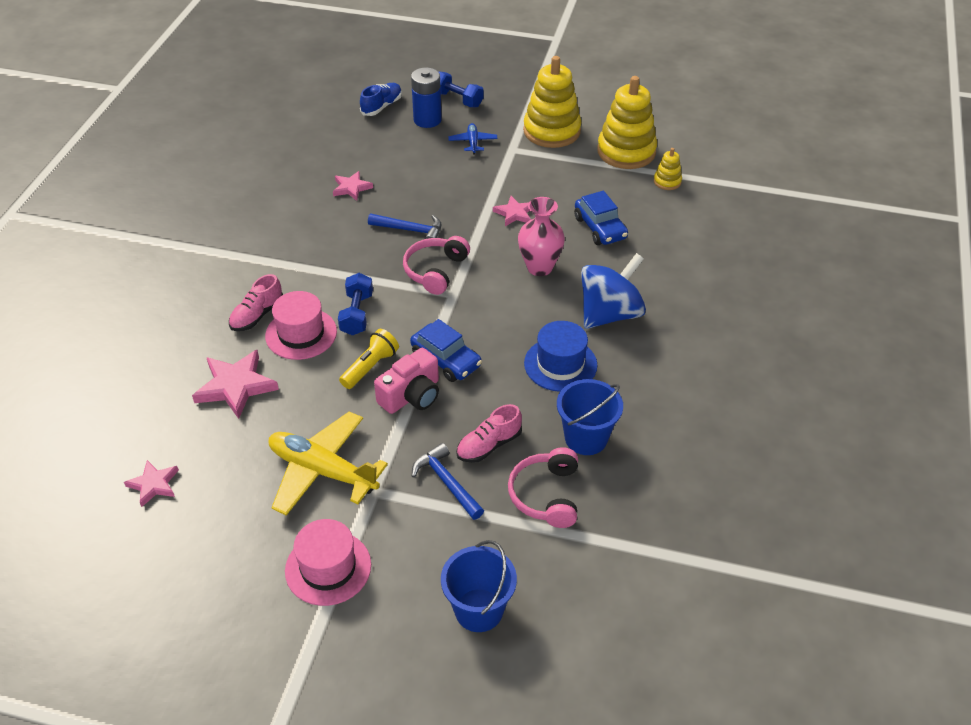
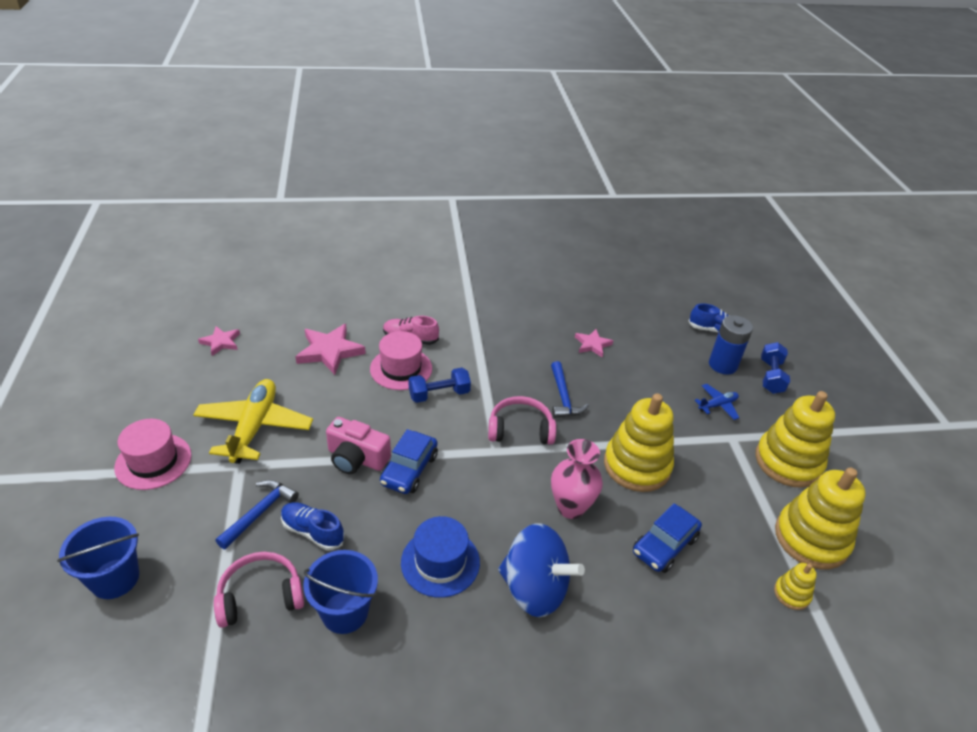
camera: 65 degrees right, 5 degrees down
yellow flashlight [339,329,399,389] -> none
pink shoe [456,404,522,463] -> blue shoe [281,502,345,550]
pink star [493,196,531,226] -> yellow stacking toy [604,394,674,492]

